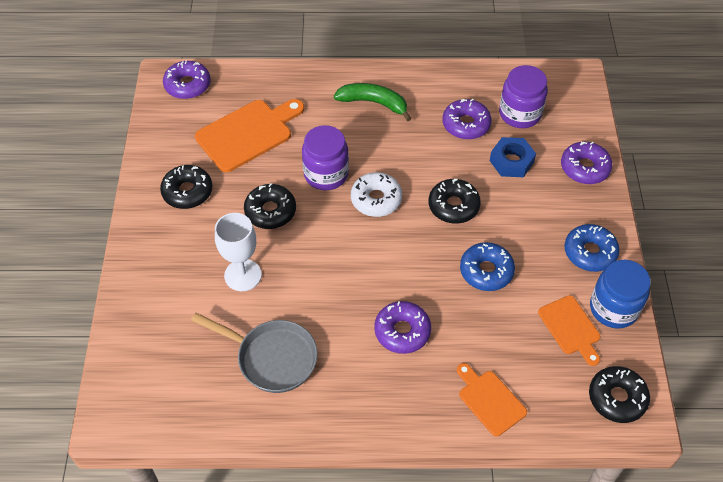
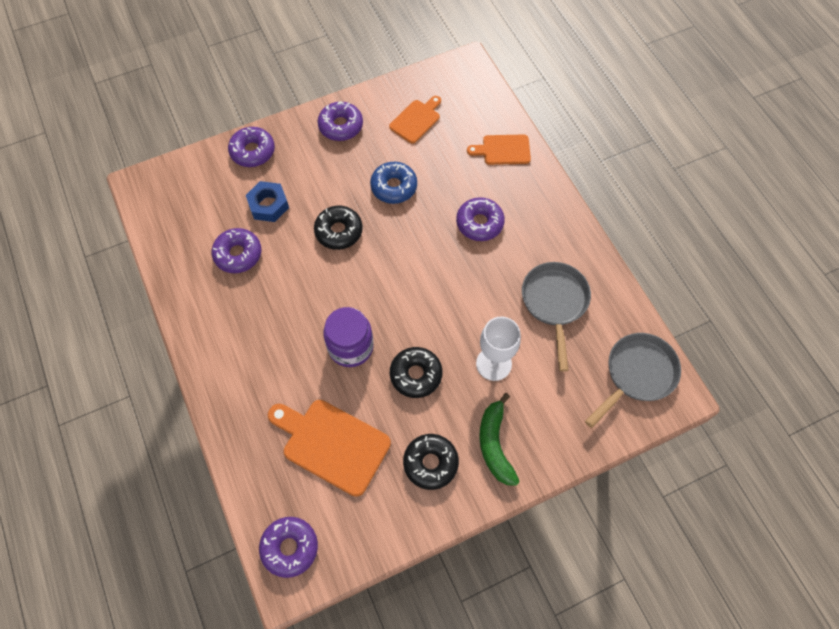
camera: 115 degrees left, 10 degrees up
green banana [334,83,412,121] -> green banana moved to [479,393,520,486]
white donut [351,172,402,217] -> none
orange cutting board [457,363,527,436] -> orange cutting board turned 60 degrees clockwise [467,135,531,165]
purple jar [499,65,548,128] -> none
blue donut [564,224,620,272] -> purple donut [318,101,363,141]
black donut [589,366,650,423] -> none
blue jar [590,260,651,329] -> none
none -> grey pan [585,333,681,428]

